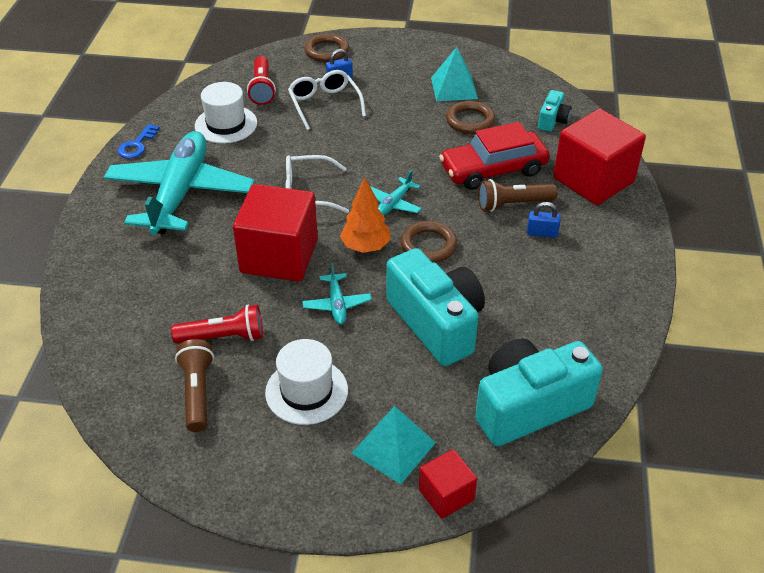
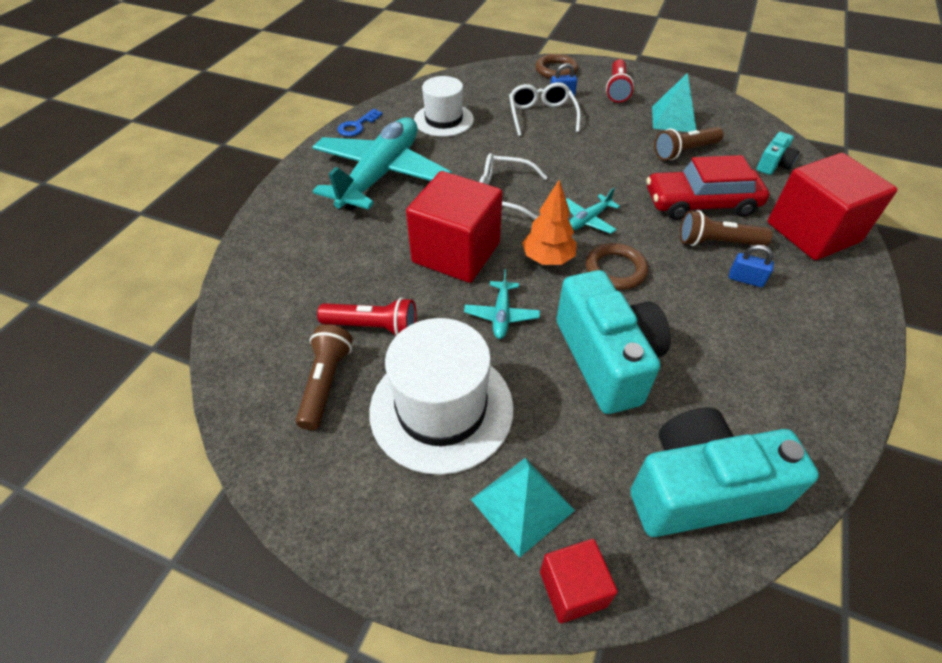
camera: 15 degrees right, 5 degrees up
red flashlight [247,56,276,105] -> red flashlight moved to [606,59,634,103]
white hat [265,339,348,425] -> white hat [369,318,514,475], size x1.52
brown ring [446,101,495,134] -> brown flashlight [654,127,724,160]

